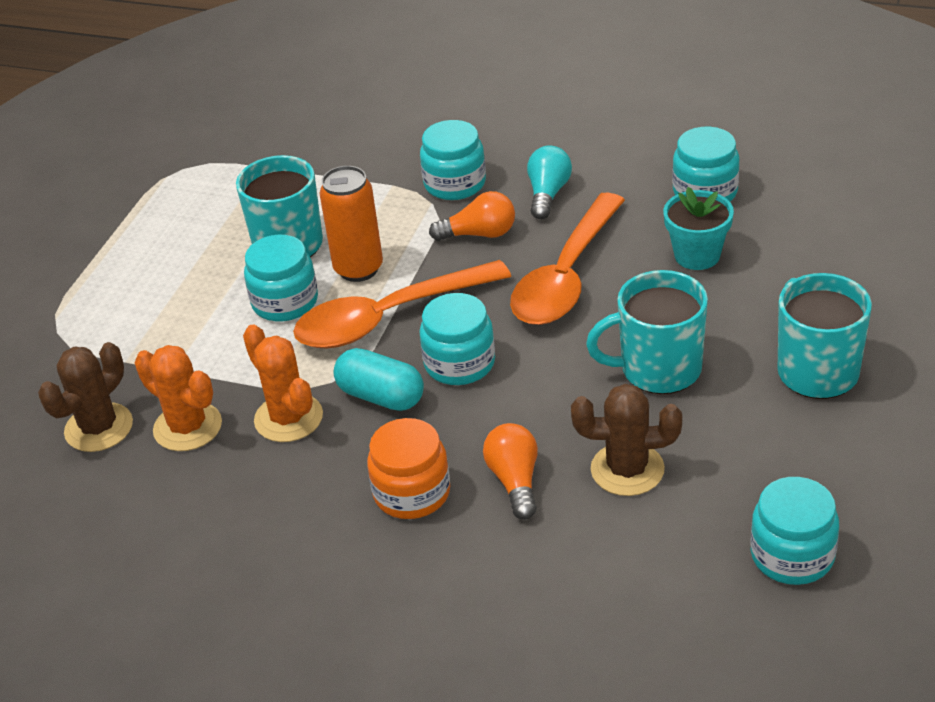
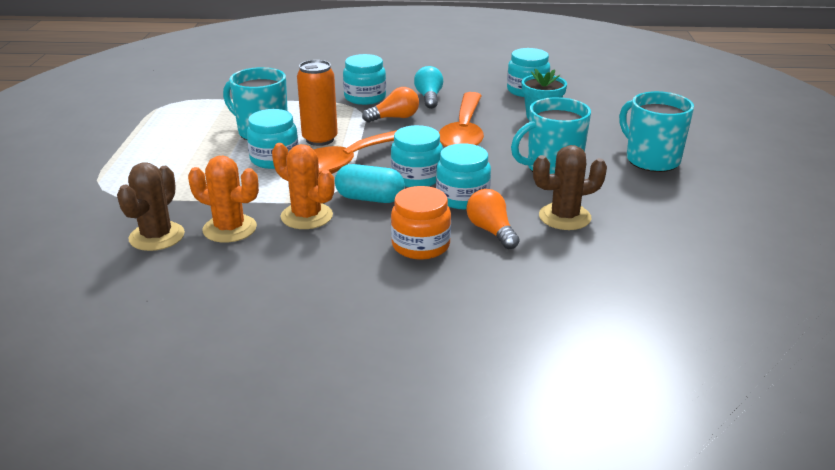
camera: 20 degrees left, 10 degrees down
turquoise jar [750,477,839,585] -> turquoise jar moved to [436,143,491,209]

